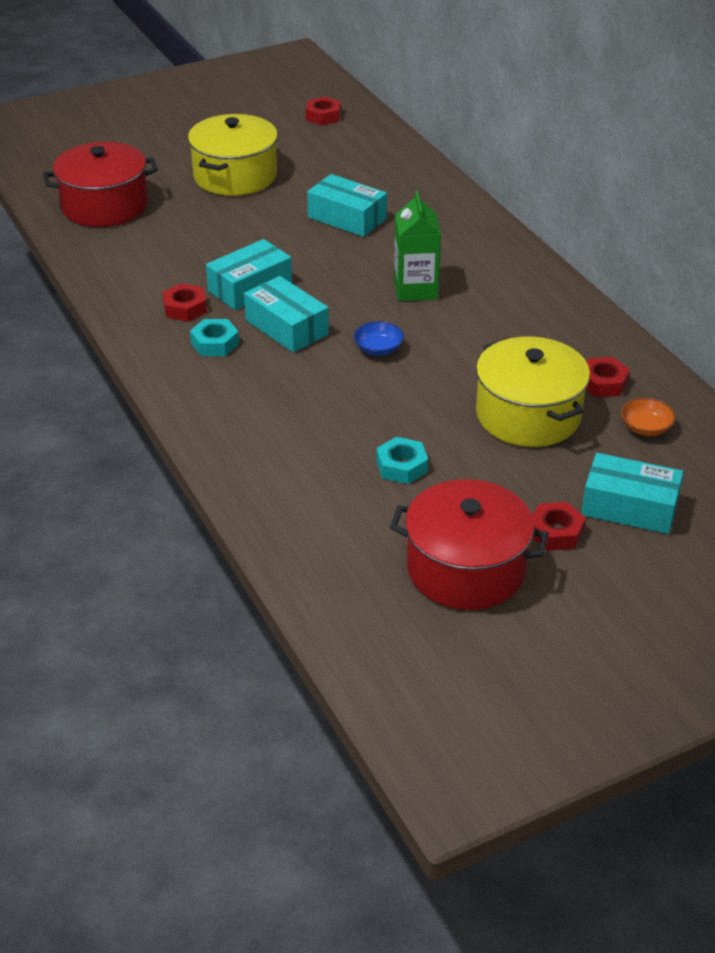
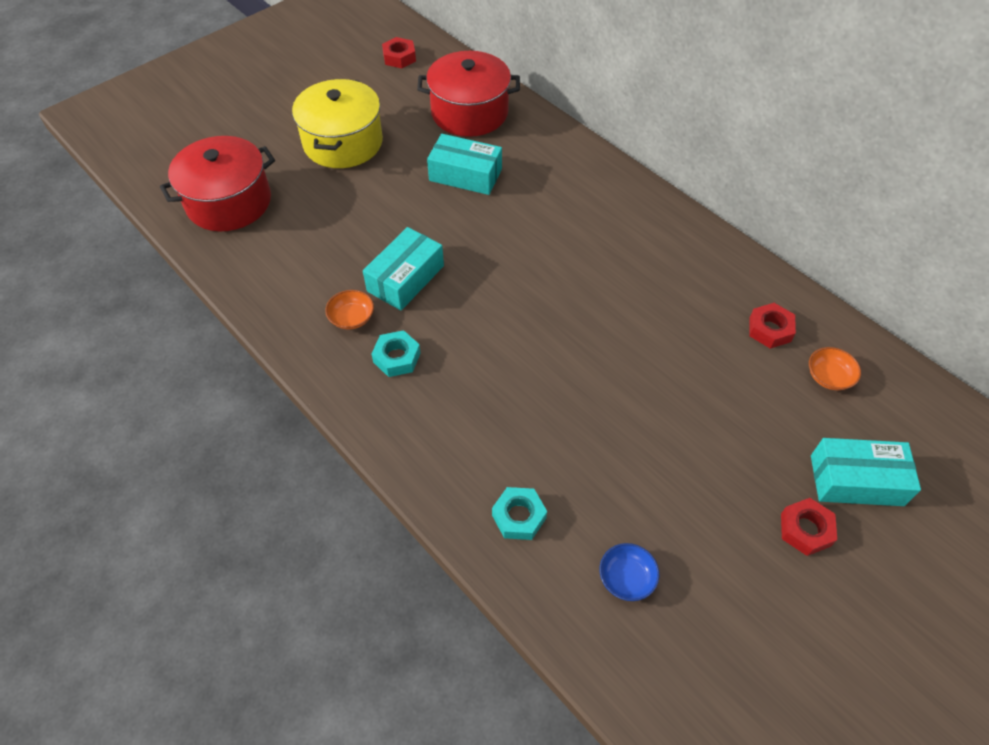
camera: 15 degrees left, 15 degrees up
red nut [162,283,207,322] -> orange bowl [325,290,374,330]
turquoise box [244,276,329,353] -> none
blue bowl [354,321,404,356] -> blue bowl moved to [600,543,659,601]
turquoise nut [376,437,428,484] -> turquoise nut moved to [492,487,547,540]
red pot [390,479,549,610] -> red pot moved to [417,51,520,137]
green carton [394,191,441,301] -> none
yellow pot [476,336,590,447] -> none

